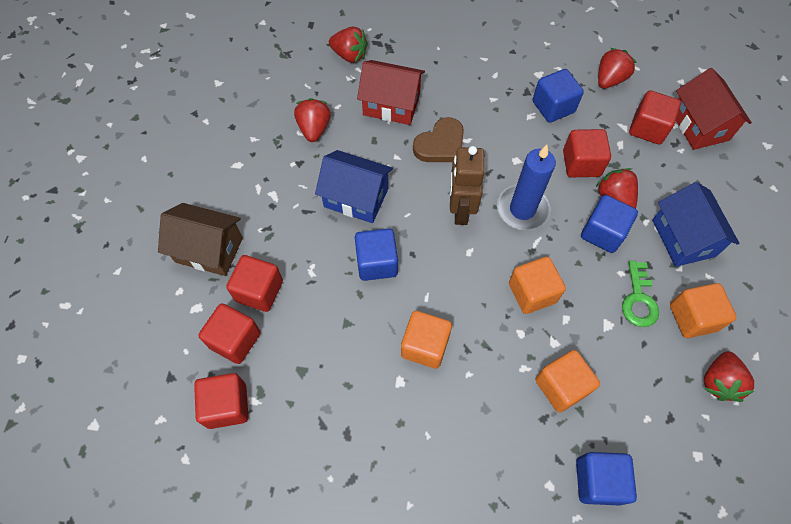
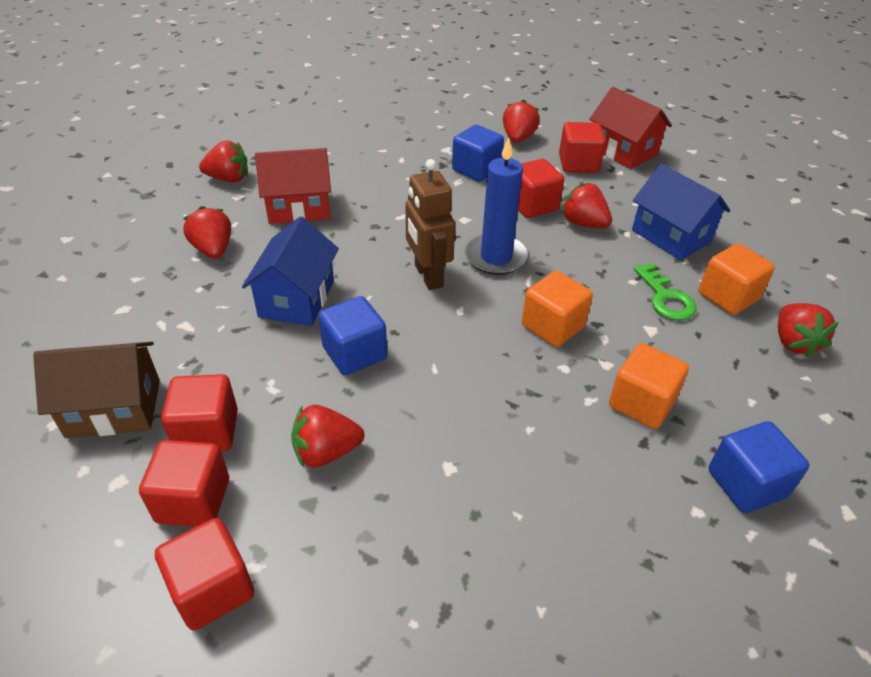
camera: 25 degrees left, 20 degrees down
blue house [315,150,393,223] -> blue house turned 75 degrees counterclockwise [242,216,339,326]
orange cube [401,311,452,369] -> none
brown heart [413,117,464,162] -> none
blue cube [581,195,638,253] -> none
none -> red strawberry [291,405,364,468]

